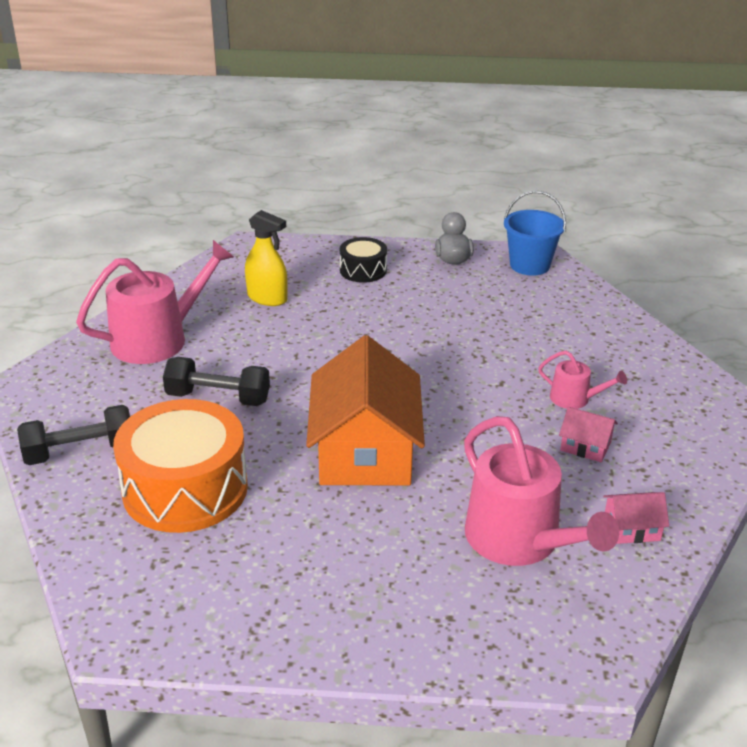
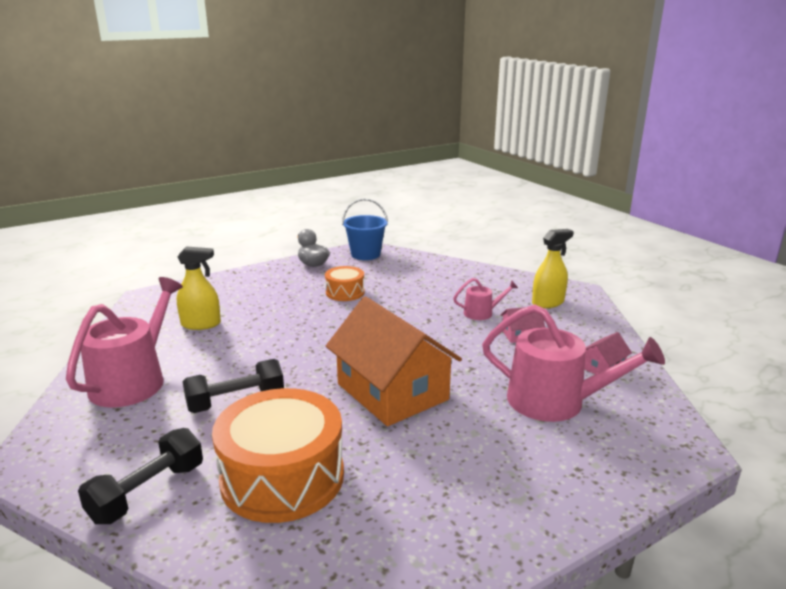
camera: 35 degrees left, 10 degrees down
black drum [340,237,387,283] -> none
none -> orange drum [325,266,365,301]
none -> yellow spray bottle [532,229,574,308]

